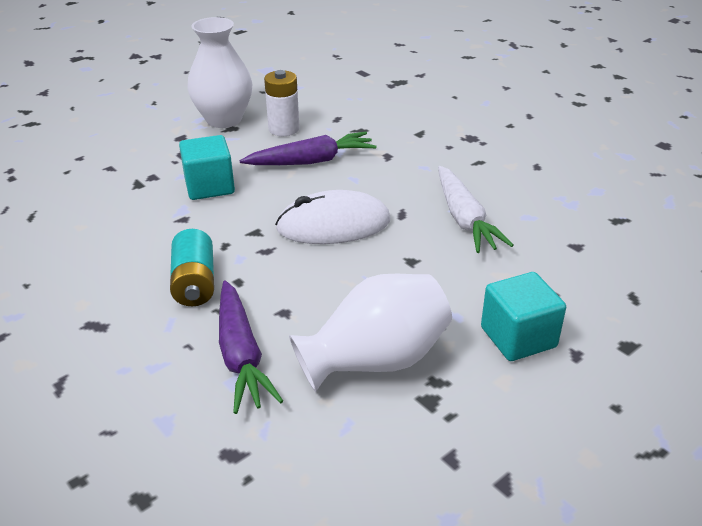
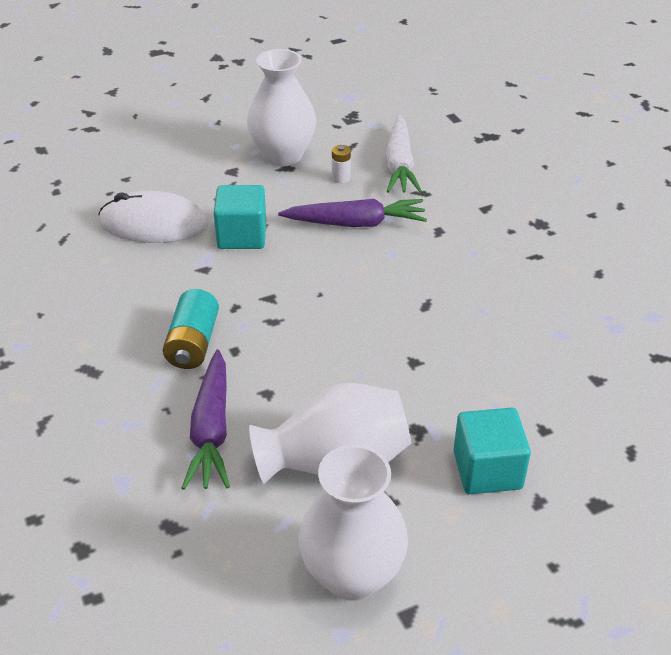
camera: 15 degrees right, 5 degrees up
white battery [264,70,300,136] -> white battery [332,145,351,183], size x0.55
white mouse [275,190,390,244] -> white mouse moved to [98,191,208,243]
white carrot [438,166,514,253] -> white carrot moved to [386,115,422,193]
none -> white vase [299,445,408,601]

